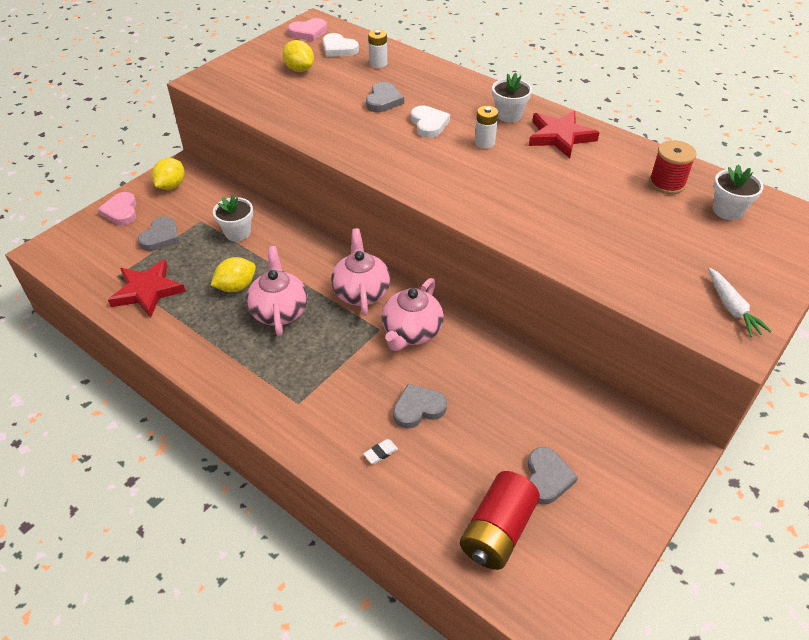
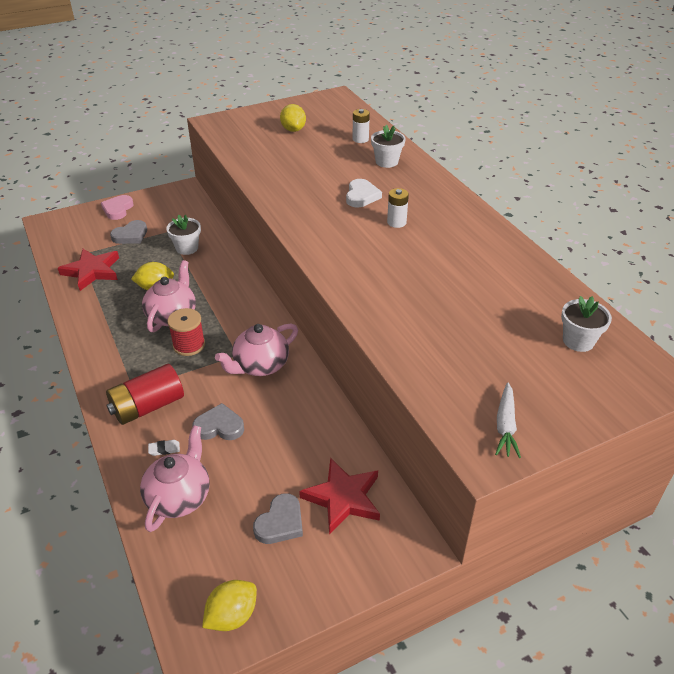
camera: 25 degrees right, 5 degrees down
yellow lemon [152,158,184,190] -> yellow lemon moved to [202,580,257,631]
pink heart [288,18,327,41] -> none
white heart [323,33,359,57] -> none
pink teapot [331,228,390,316] -> pink teapot moved to [140,425,210,532]
grey heart [366,82,404,112] -> none
red battery [460,471,540,570] -> red battery moved to [106,364,184,425]
white flower pot [492,73,532,122] -> white flower pot moved to [371,125,406,168]
red star [529,110,599,158] -> red star moved to [299,458,380,534]
red spool [649,140,696,194] -> red spool moved to [167,308,205,356]

